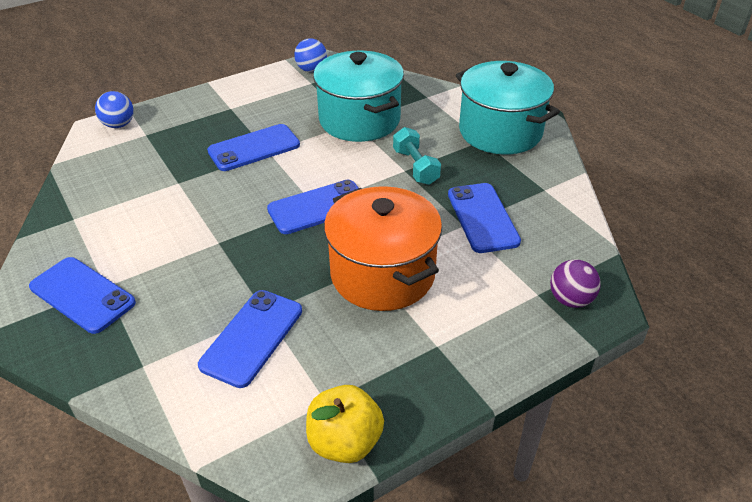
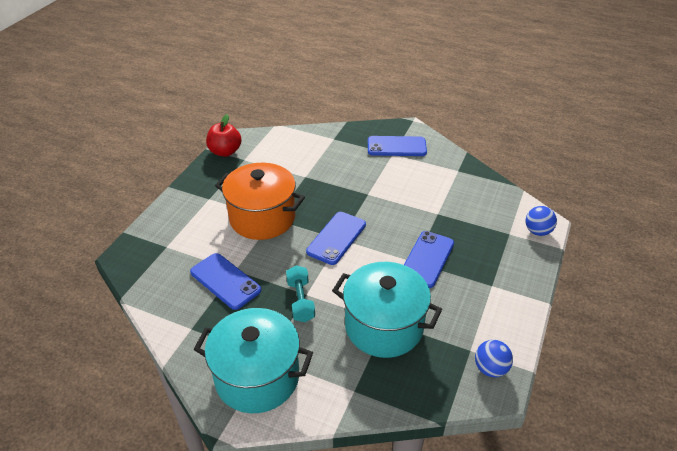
camera: 145 degrees right, 0 degrees up
blue phone [198,290,302,388] -> none
yellow apple [306,385,384,463] -> red apple [206,114,242,157]
turquoise dumbbell [393,127,441,185] -> turquoise dumbbell turned 45 degrees clockwise [286,265,315,322]
purple ball [550,259,601,308] -> none

